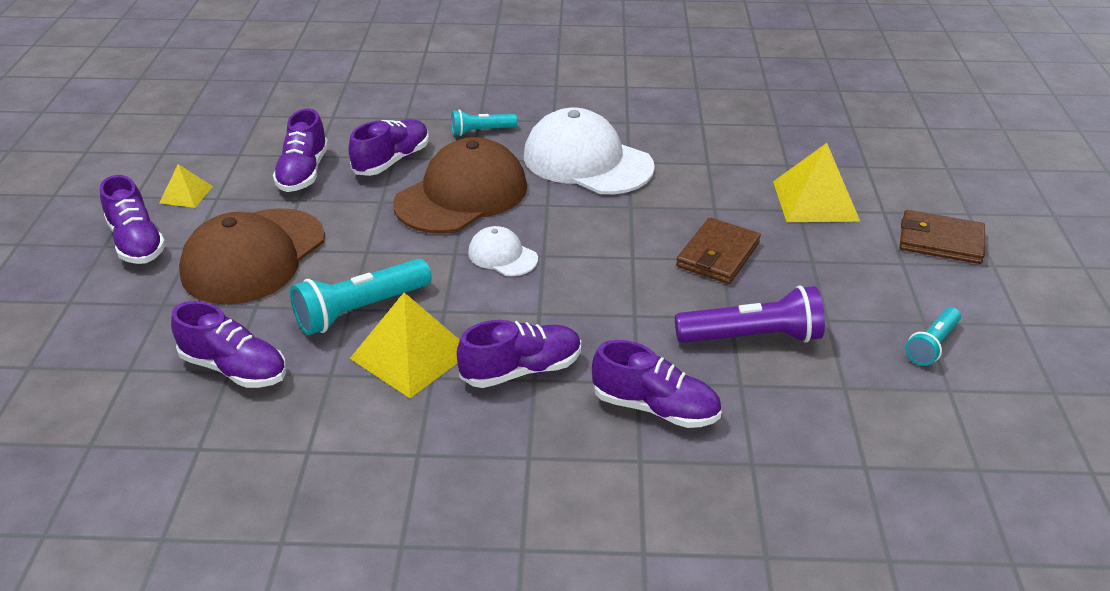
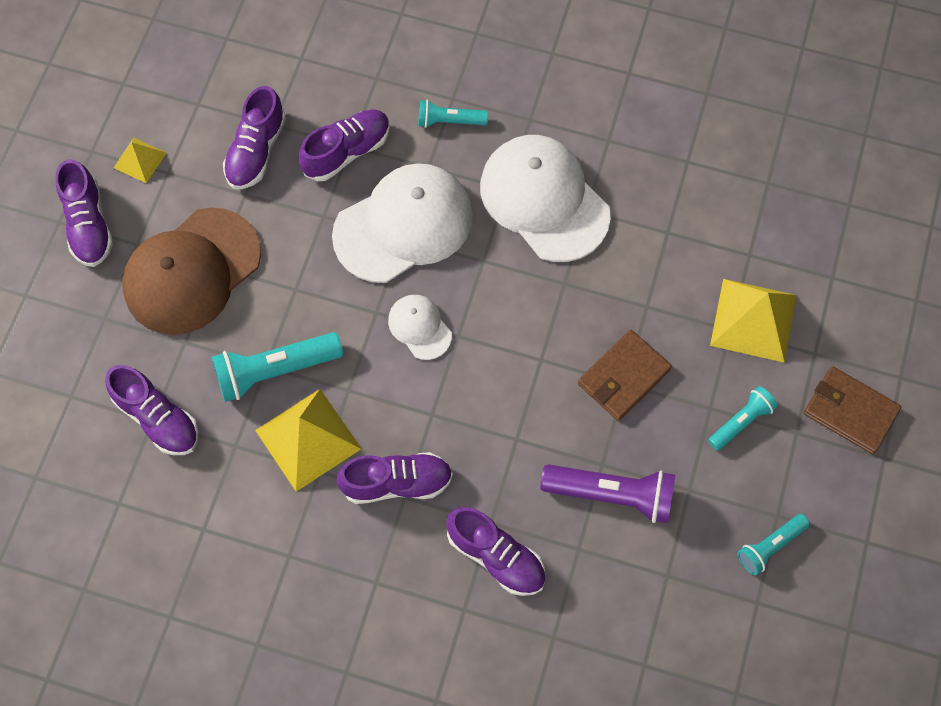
camera: 15 degrees right, 30 degrees up
brown cap [393,137,527,234] -> white cap [332,163,473,283]
none -> turquoise flashlight [708,386,778,451]

